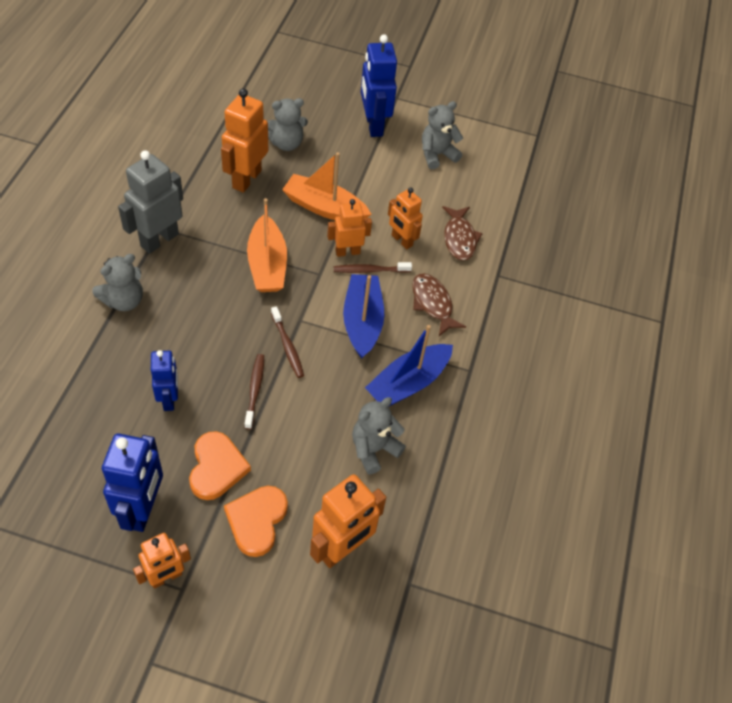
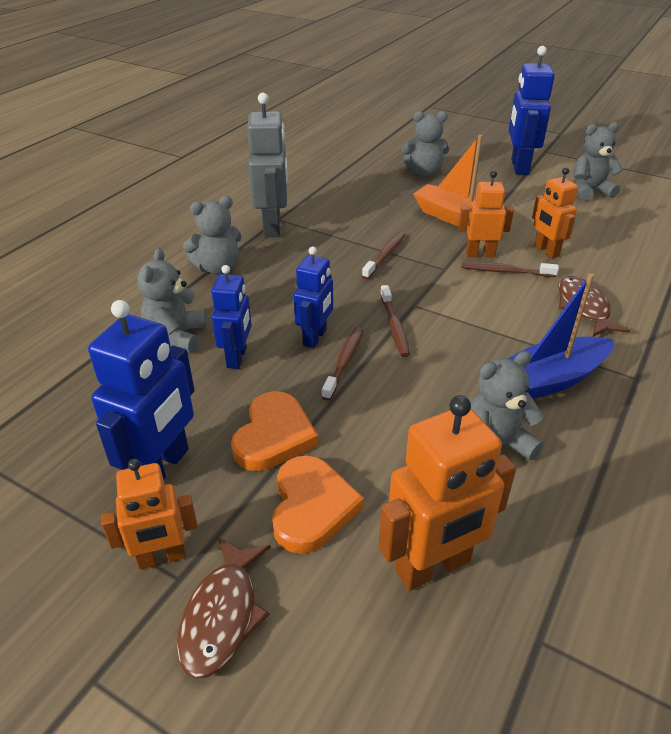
camera: 20 degrees right, 15 degrees down
grey robot [118,150,183,254] -> grey robot turned 120 degrees clockwise [247,93,288,237]
orange robot [221,88,268,193] -> none
orange heart [224,486,288,557] -> orange heart turned 150 degrees clockwise [272,455,364,554]
orange boat [247,198,287,292] -> brown toothbrush [362,232,405,279]
blue boat [343,274,384,359] -> none
brown fish [442,206,483,261] -> brown fish moved to [177,536,271,678]
none -> grey teddy bear [137,248,206,353]
none -> blue robot [294,246,333,348]

